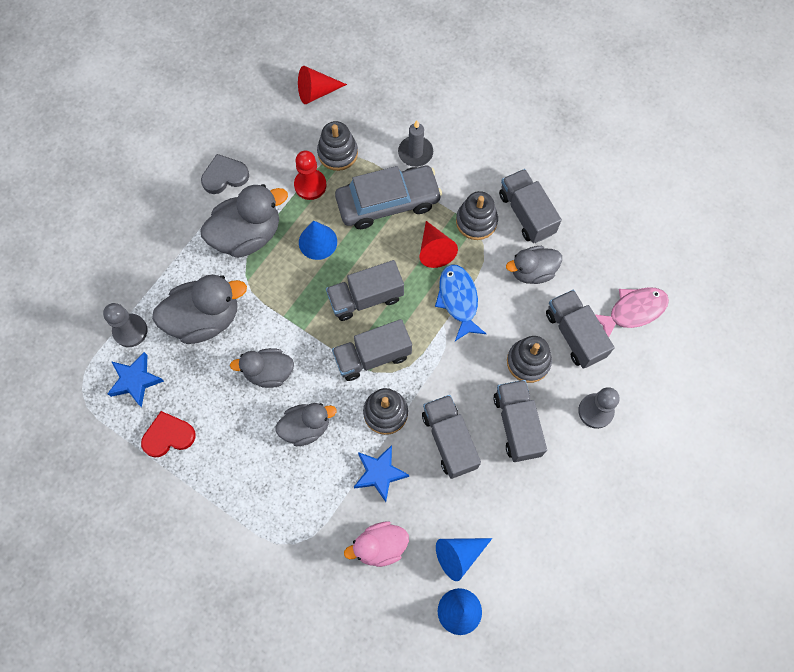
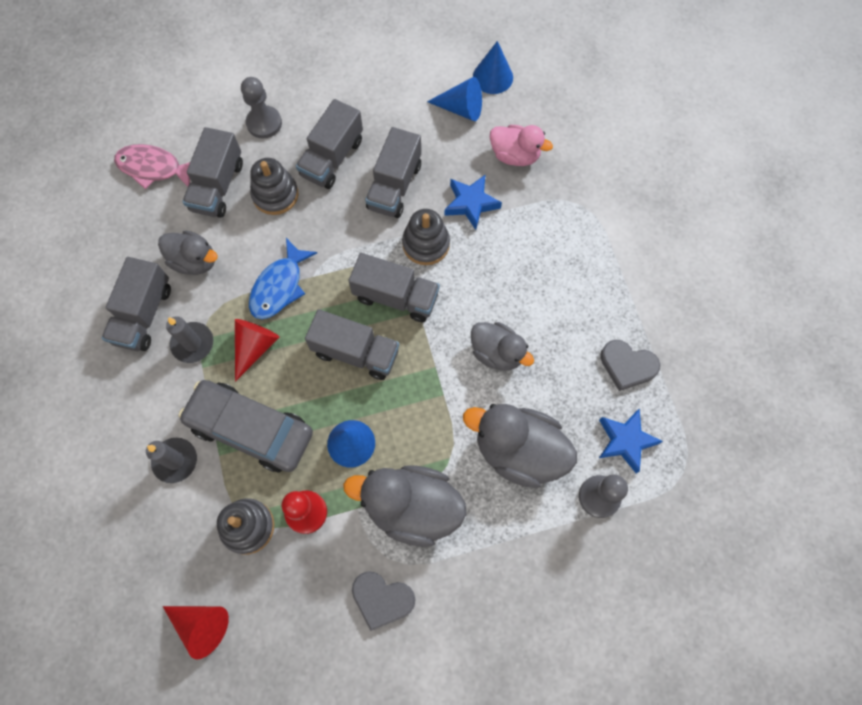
camera: 140 degrees left, 0 degrees up
red heart [141,411,196,458] -> grey heart [600,340,660,391]
grey duck [276,403,337,446] -> none
grey stacking toy [456,191,498,240] -> grey candle [166,316,213,363]

